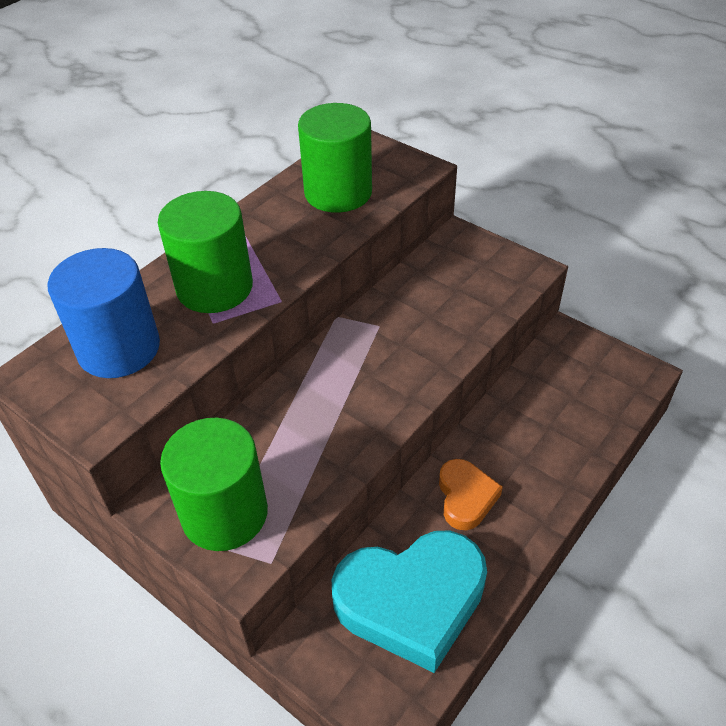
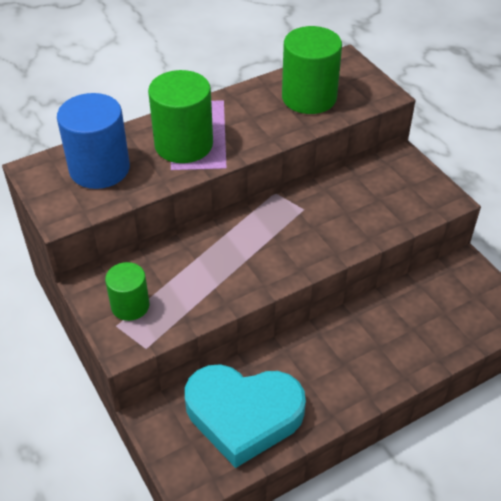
camera: 20 degrees right, 0 degrees up
green cylinder [160,418,268,551] -> green cylinder [105,262,149,321], size x0.60
orange heart [439,459,503,530] -> none

